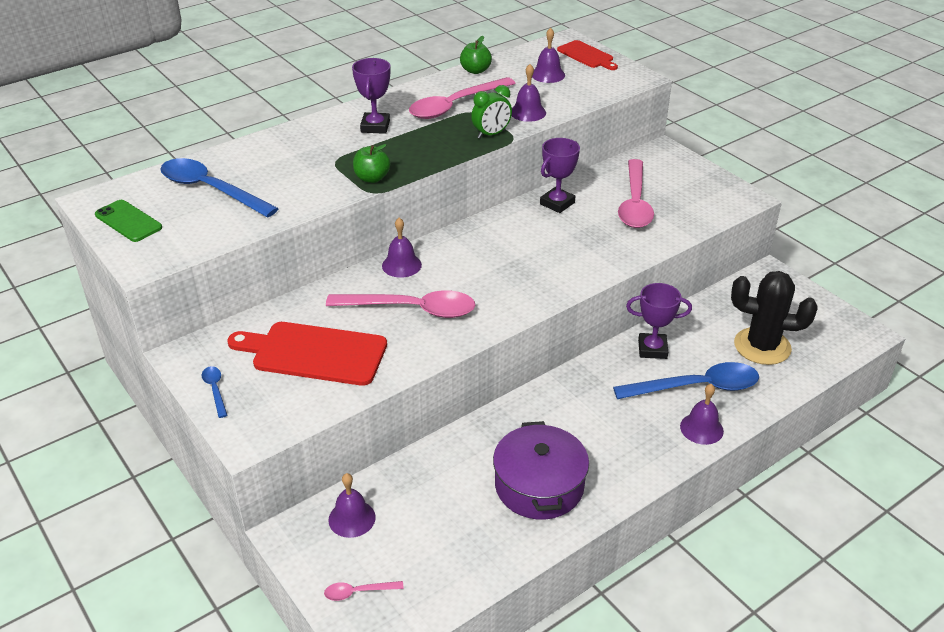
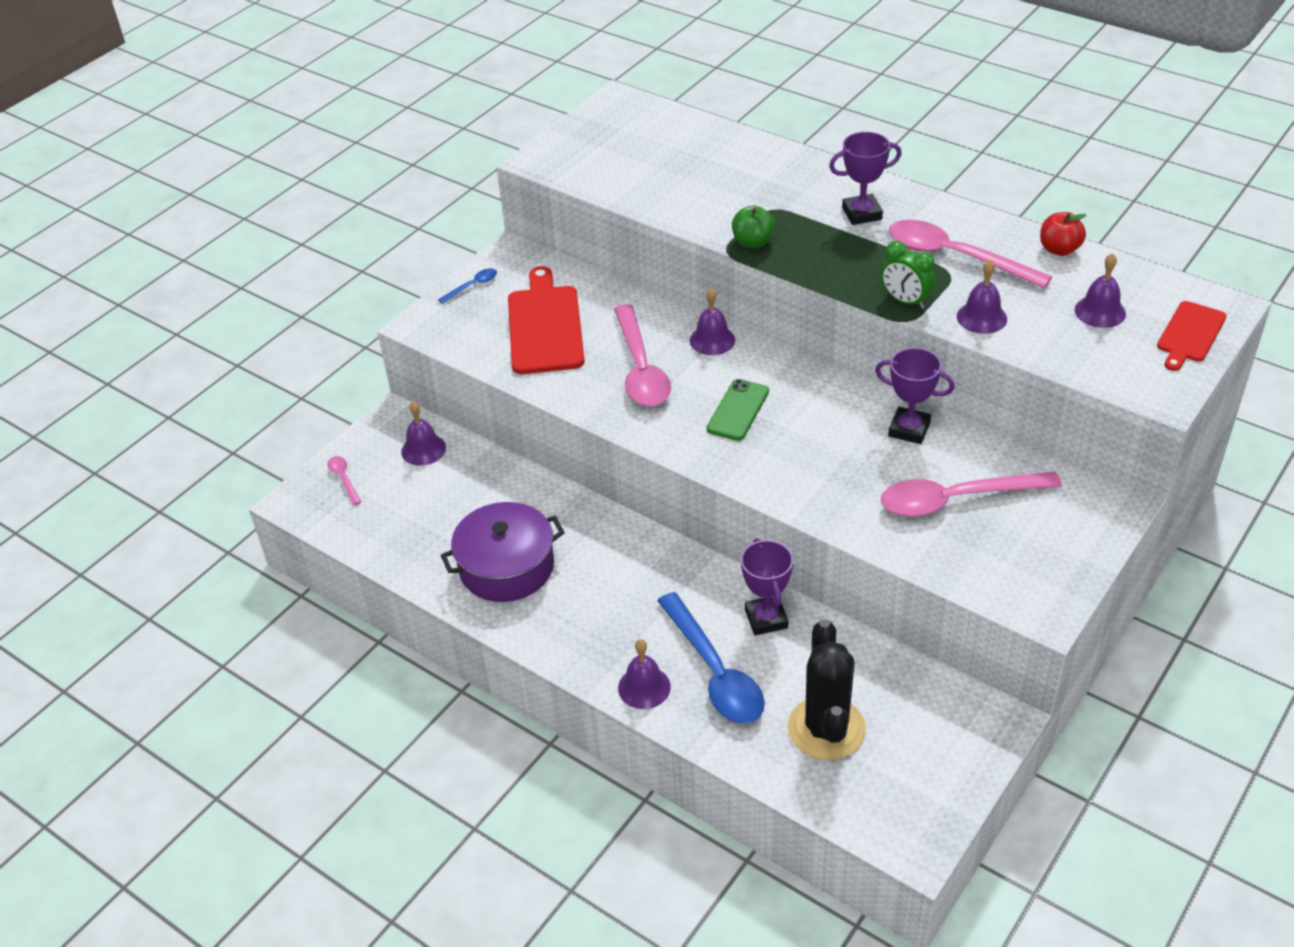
camera: 75 degrees right, 5 degrees up
green phone [95,200,162,242] -> green phone moved to [707,379,769,441]
blue spoon [160,158,279,218] -> none
green apple [460,36,492,74] -> red apple [1040,212,1086,256]

